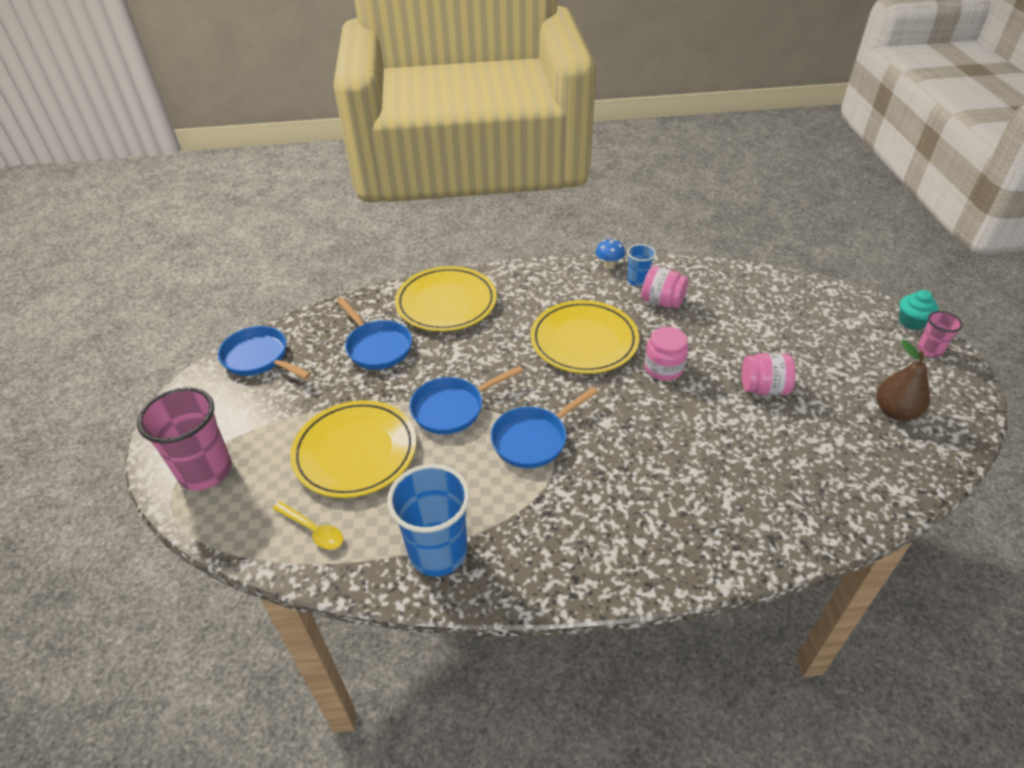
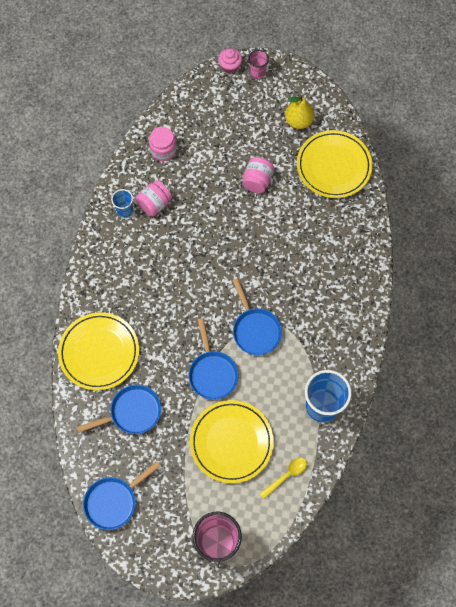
camera: 75 degrees left, 25 degrees up
yellow plate [530,300,639,374] -> yellow plate moved to [297,130,373,198]
blue mushroom [596,239,625,269] -> none
pink jar [644,327,688,381] -> pink jar moved to [149,127,177,161]
brown pear [877,340,930,421] -> yellow pear [285,95,314,129]
turquoise cupcake [899,290,939,330] -> pink cupcake [218,48,242,74]

